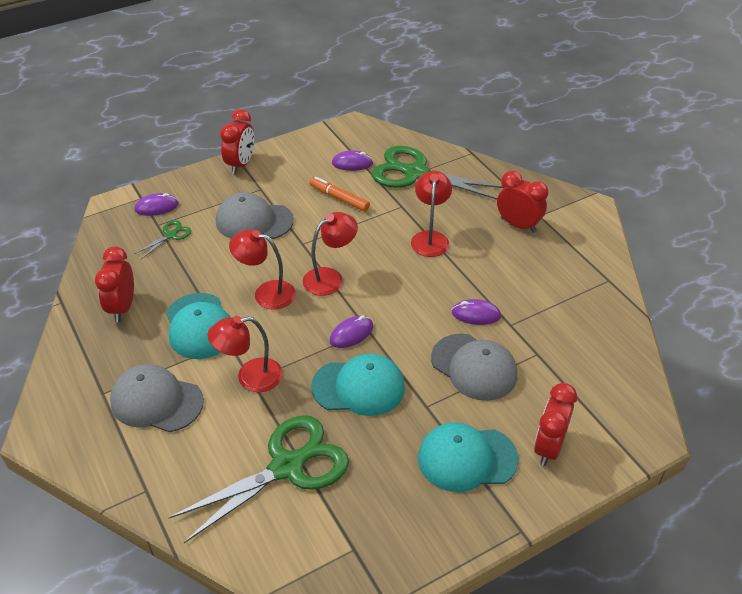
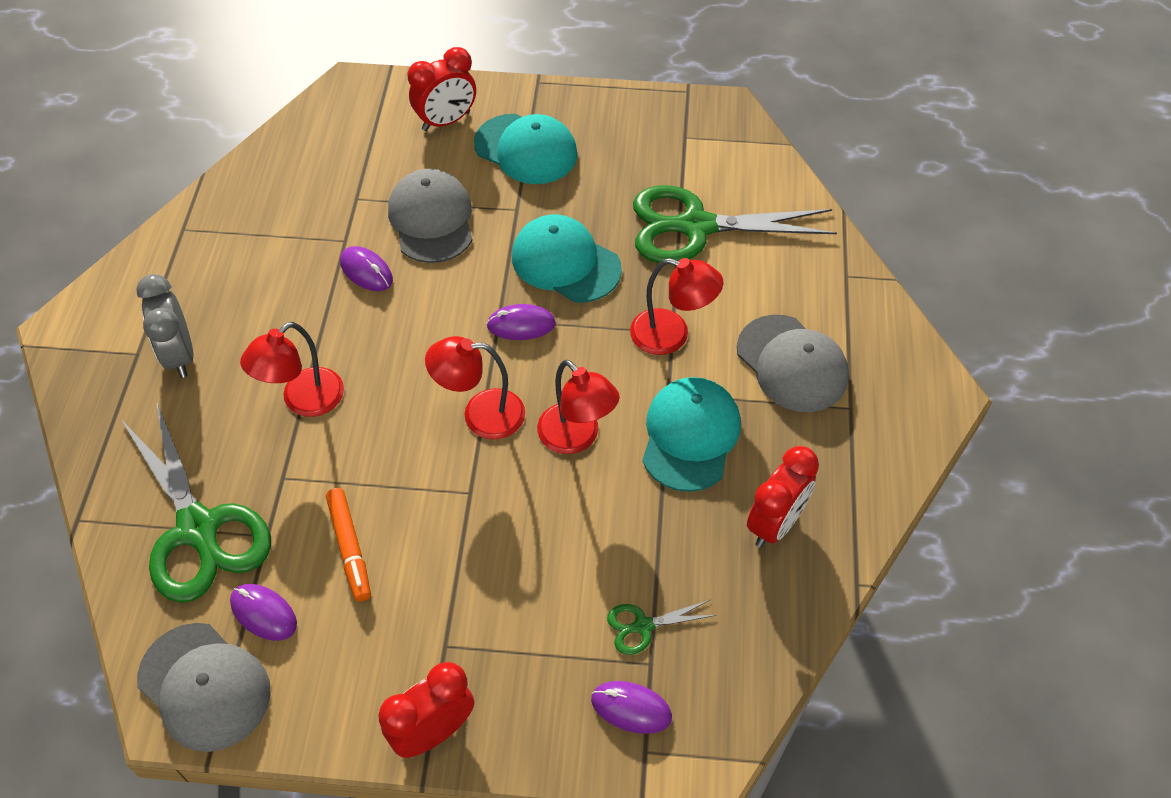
camera: 145 degrees left, 10 degrees up
grey cap [216,192,294,239] -> grey cap moved to [137,623,271,752]
red clock [497,171,548,233] -> grey clock [136,274,194,378]

